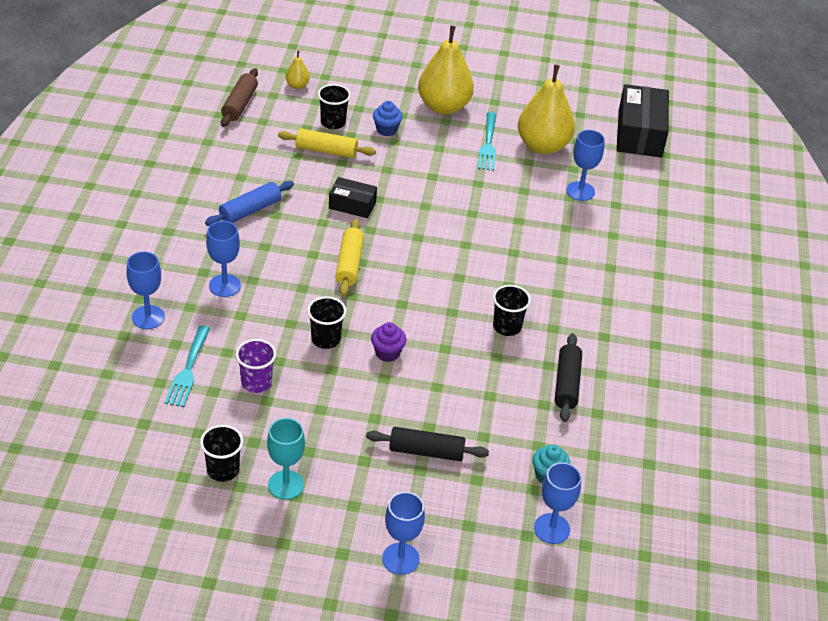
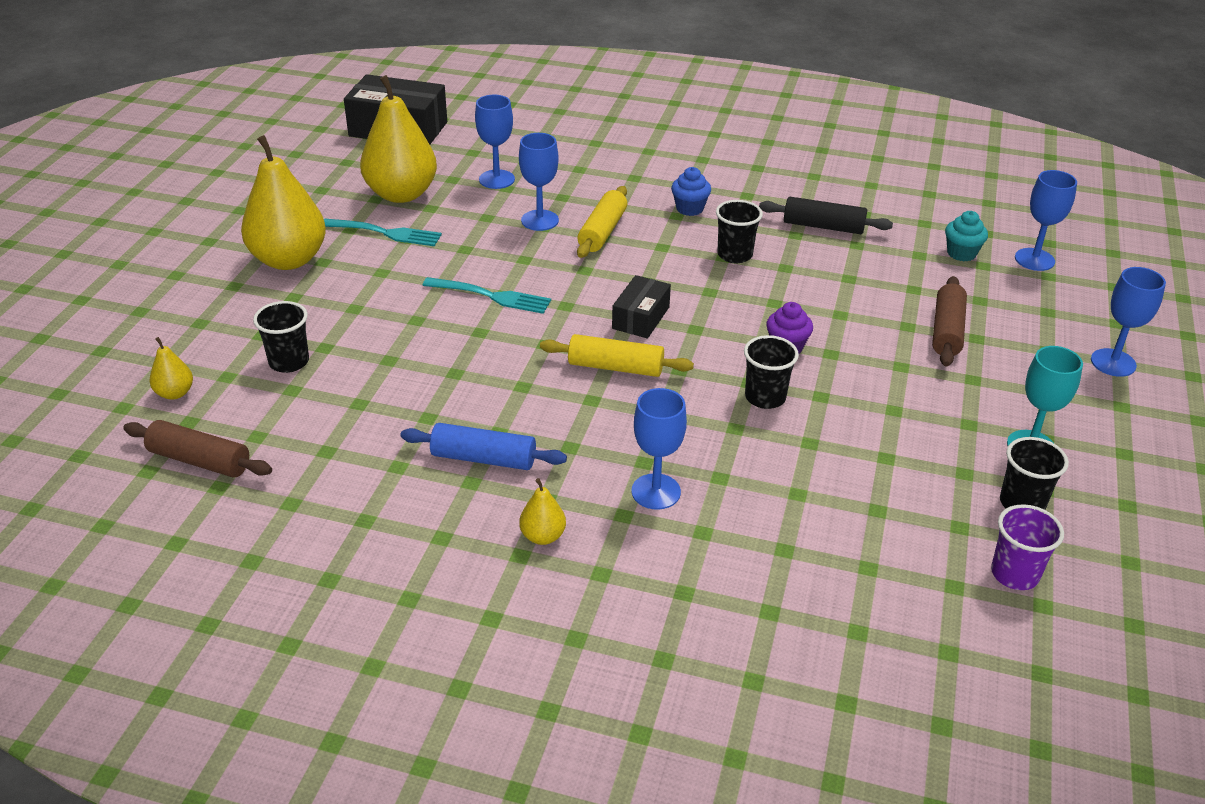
camera: 80 degrees left, 5 degrees down
blue goblet [126,252,165,329] -> blue goblet moved to [519,133,559,231]
turquoise fork [165,326,210,407] -> turquoise fork moved to [422,277,551,314]
blue rolling pin [205,181,294,226] -> blue rolling pin turned 45 degrees counterclockwise [400,423,567,470]
purple cup [236,339,276,393] -> purple cup moved to [991,504,1064,590]
yellow rolling pin [278,128,376,158] -> yellow rolling pin moved to [577,186,627,258]
black box [329,177,377,218] -> black box moved to [612,275,671,338]
black rolling pin [366,427,489,461] -> brown rolling pin [932,276,967,366]
blue cupcake [373,101,403,136] -> blue cupcake moved to [671,167,711,216]
none -> yellow pear [519,478,566,545]

